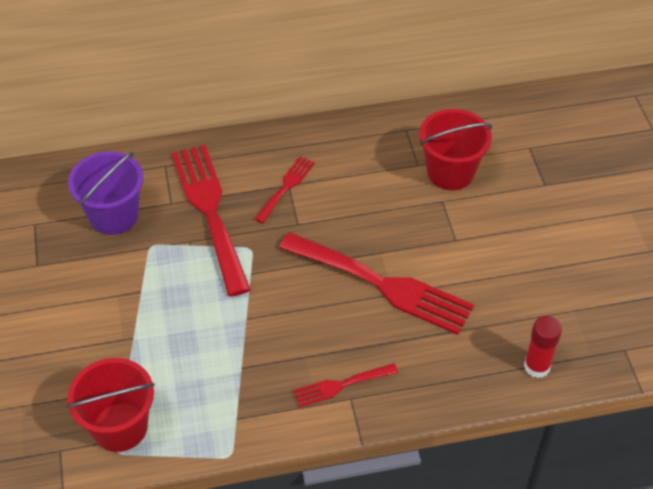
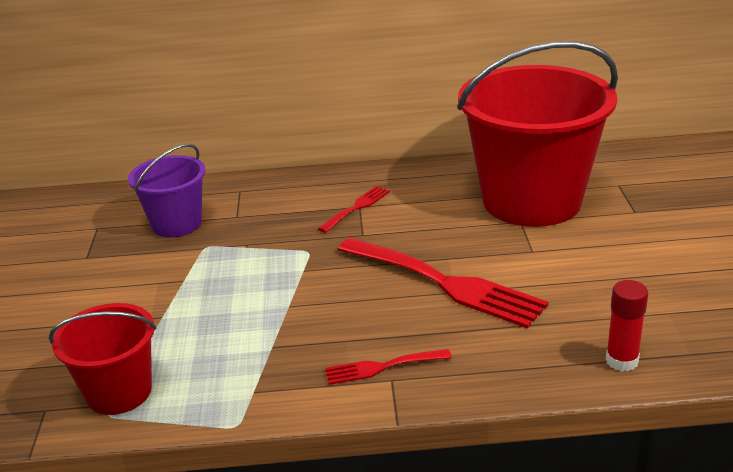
camera: 10 degrees right, 20 degrees down
red fork [172,145,251,297] -> none
red bucket [419,109,492,190] -> red bucket [457,41,618,227], size x1.97

